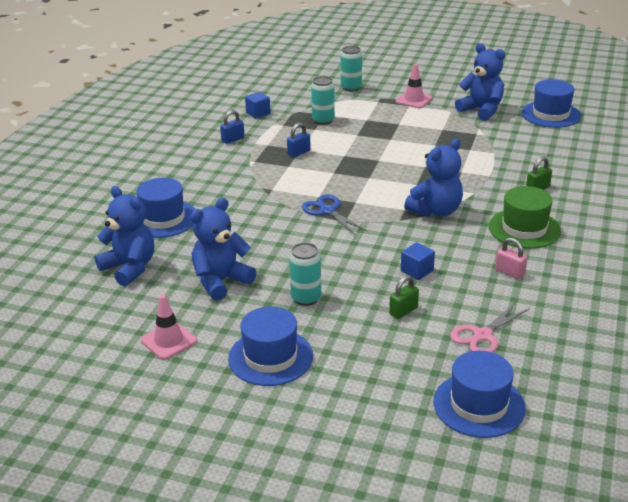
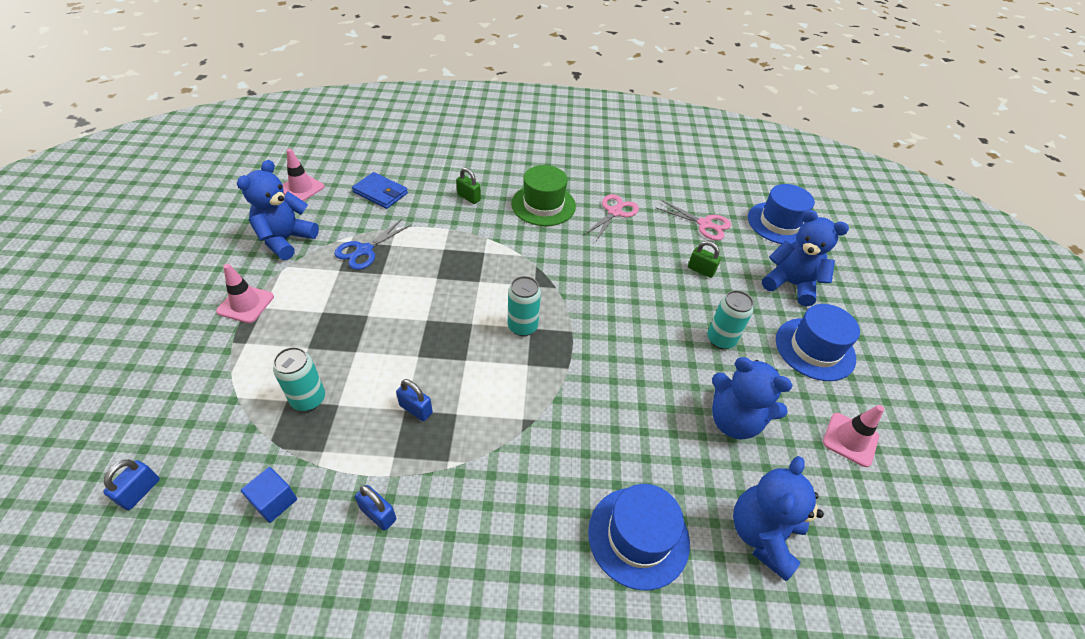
camera: 110 degrees left, 15 degrees up
blue scissors [302,194,367,236] -> blue scissors moved to [334,219,412,270]
turquoise can [341,46,362,91] -> turquoise can moved to [508,276,541,336]
blue cube [401,242,435,280] -> none
blue teddy bear [404,138,463,217] -> blue teddy bear moved to [762,210,849,306]
pink padlock [495,238,527,279] -> pink scissors [583,194,639,241]
blue hat [522,79,581,128] -> pink traffic cone [282,149,325,201]
none -> blue padlock [103,459,160,510]
none -> blue wallet [352,172,408,209]

